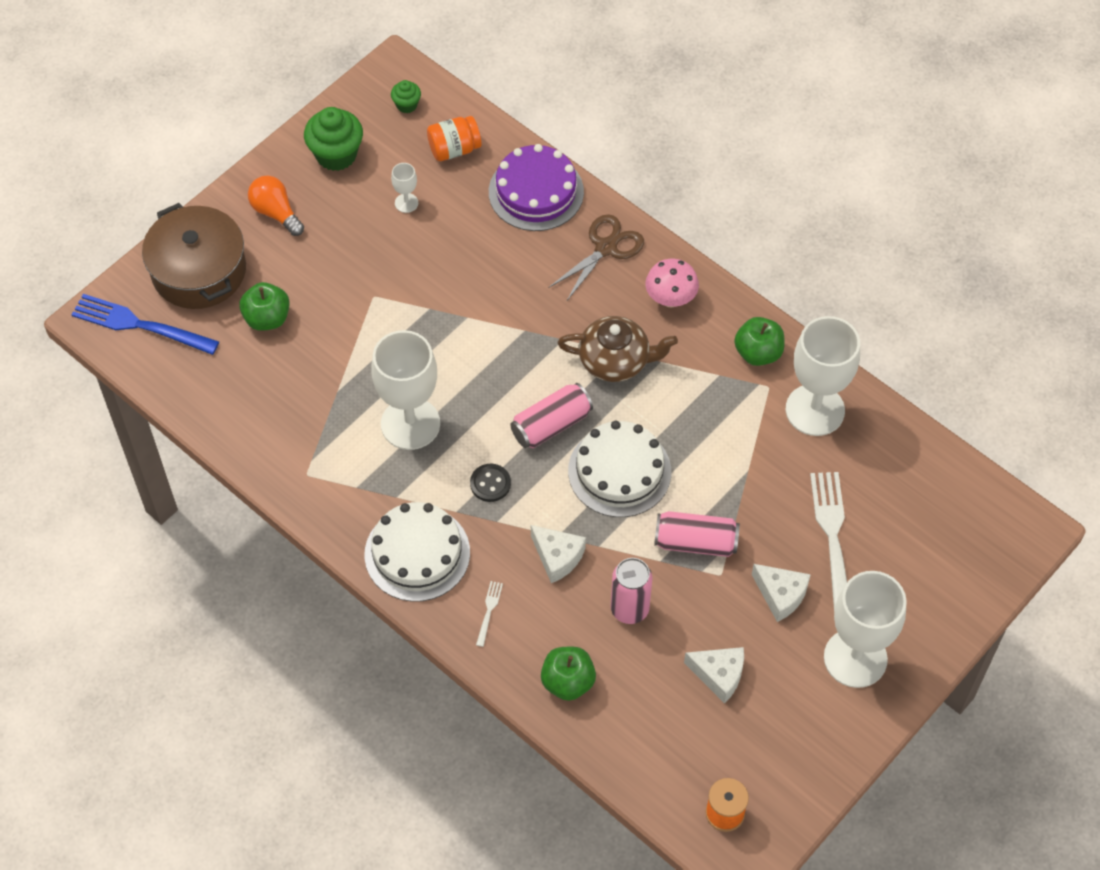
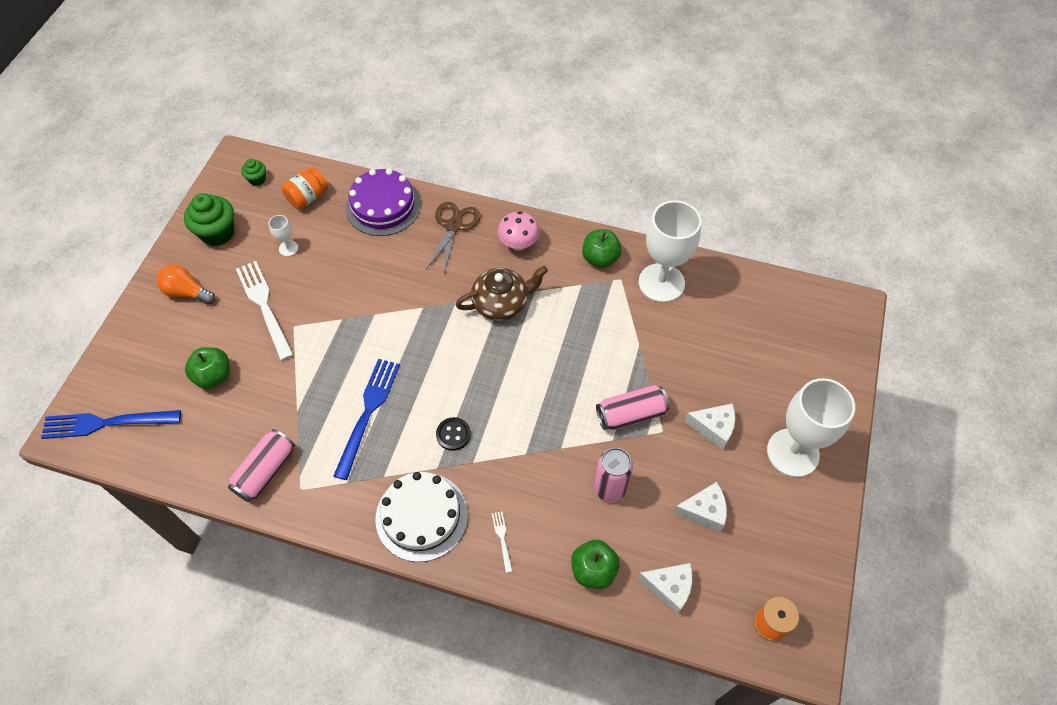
camera: 25 degrees left, 0 degrees up
brown pot [142,203,246,309] -> none
white goblet [371,330,440,450] -> blue fork [333,359,400,480]
pink can [510,383,593,448] -> pink can moved to [228,429,295,502]
white cheese [531,525,586,583] -> white cheese moved to [637,563,692,615]
white cake [568,420,671,517] -> none
white fork [810,472,847,612] -> white fork moved to [236,261,294,361]

